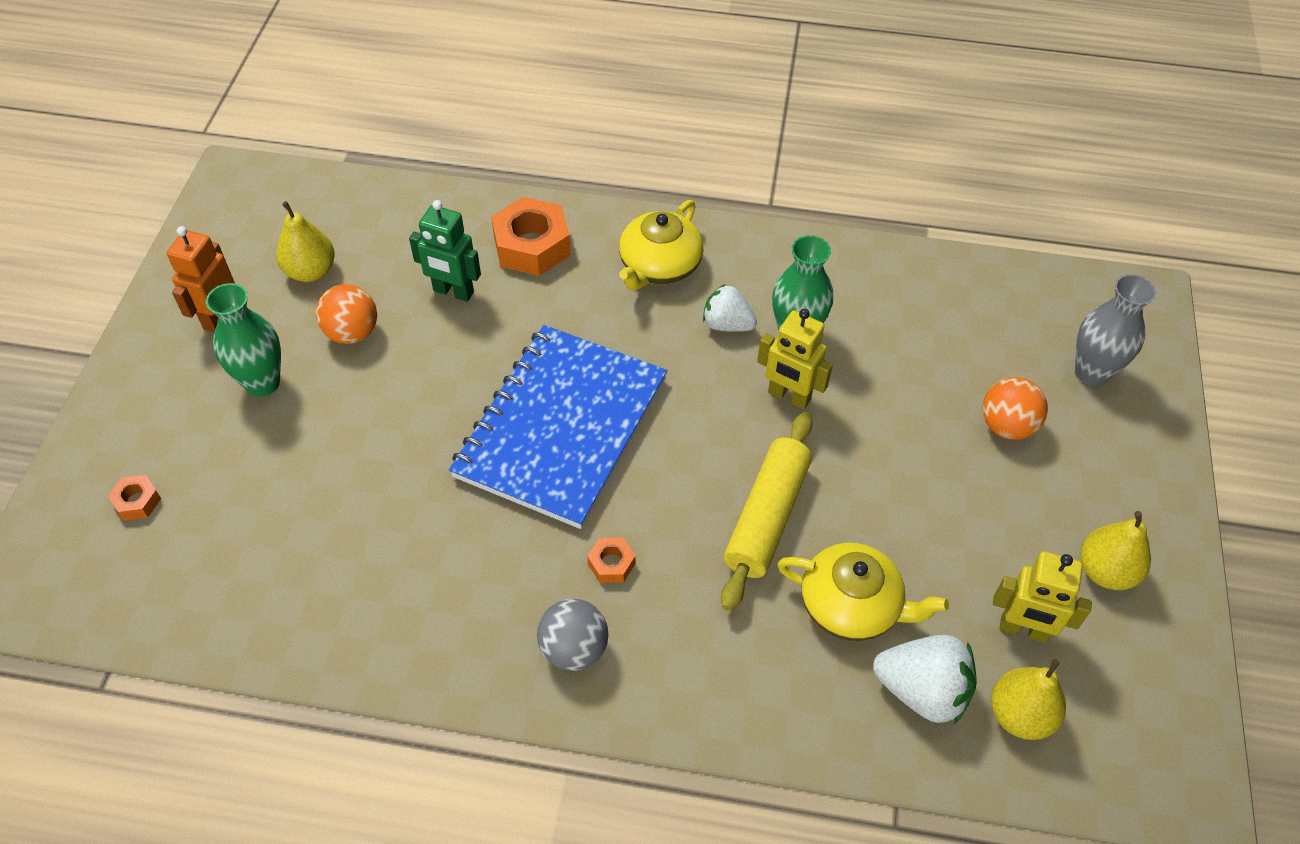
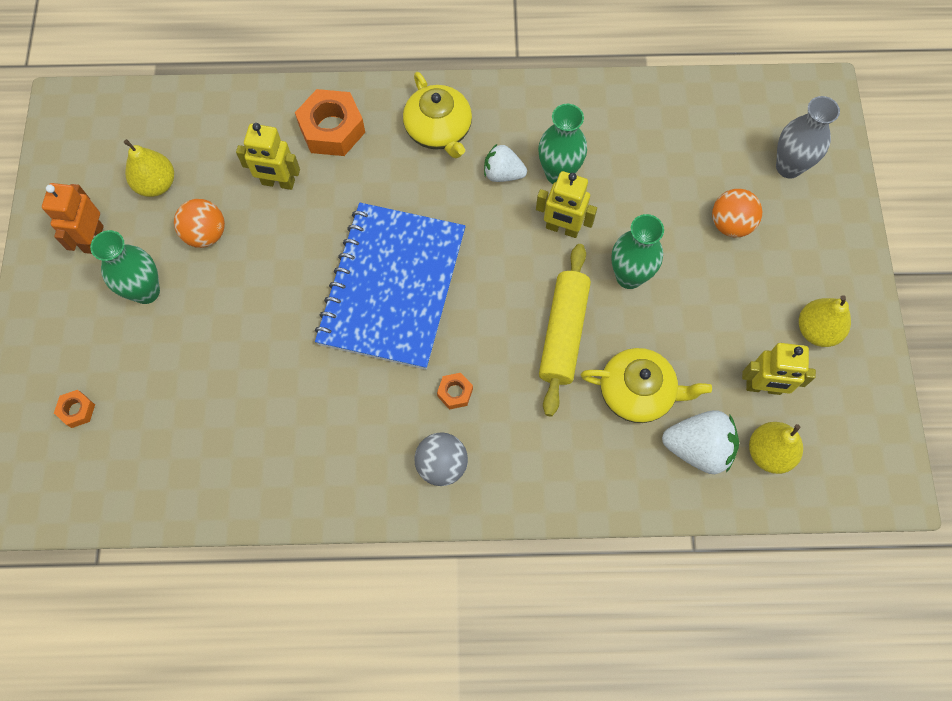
camera: 10 degrees left, 15 degrees up
green robot [409,200,481,302] -> yellow robot [236,123,300,190]
yellow teapot [619,200,704,290] -> yellow teapot turned 45 degrees counterclockwise [403,72,472,158]
none -> green vase [611,214,664,289]

